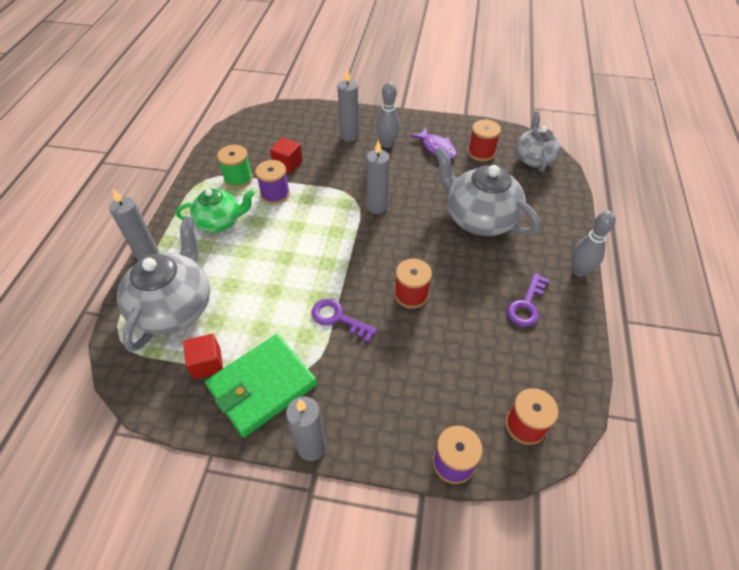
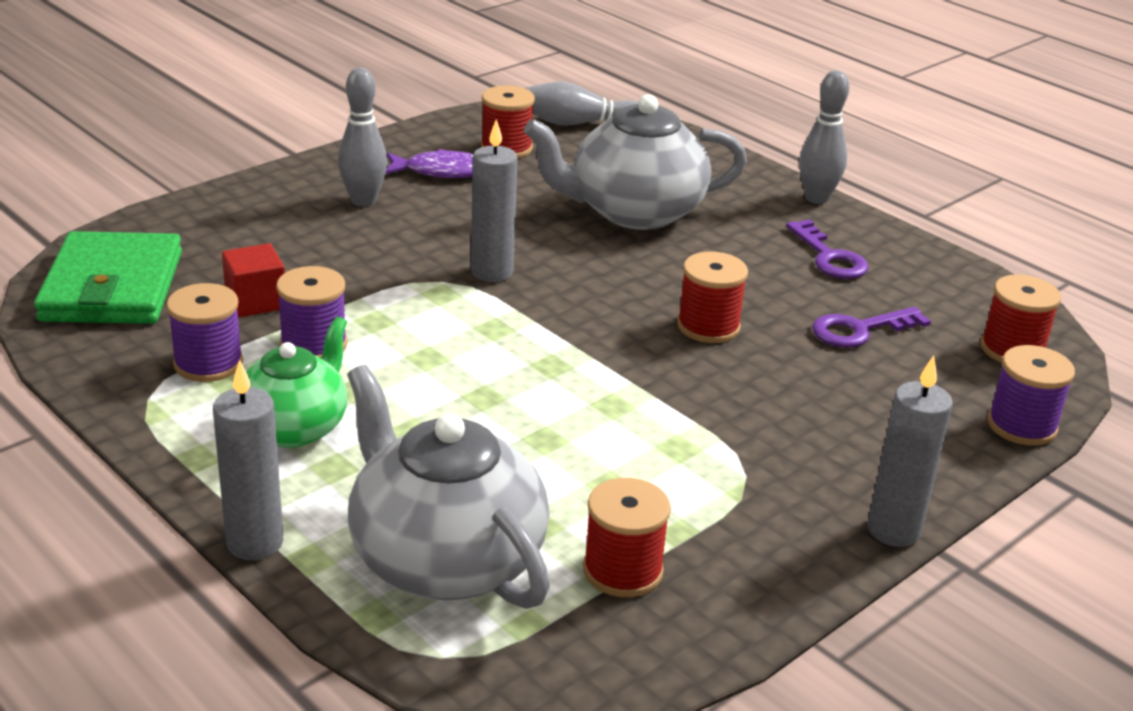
camera: 55 degrees left, 20 degrees down
red cube [183,334,223,379] -> red spool [583,478,671,597]
green wallet [205,334,317,437] -> green wallet moved to [34,231,182,324]
green spool [217,145,253,188] -> purple spool [167,283,243,382]
purple key [311,299,377,343] -> purple key moved to [812,307,931,347]
grey candle [338,70,359,142] -> none
grey teapot [516,111,561,172] -> grey bowling pin [525,82,638,126]

